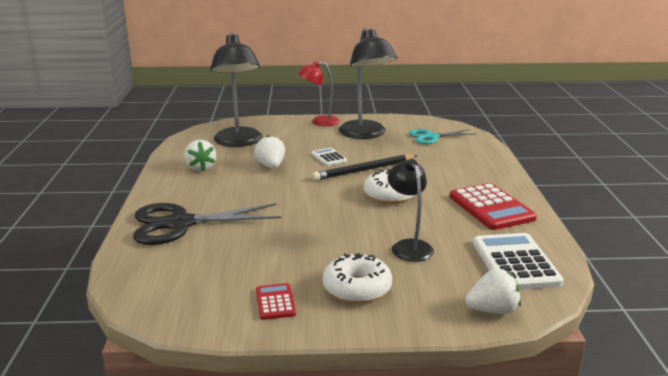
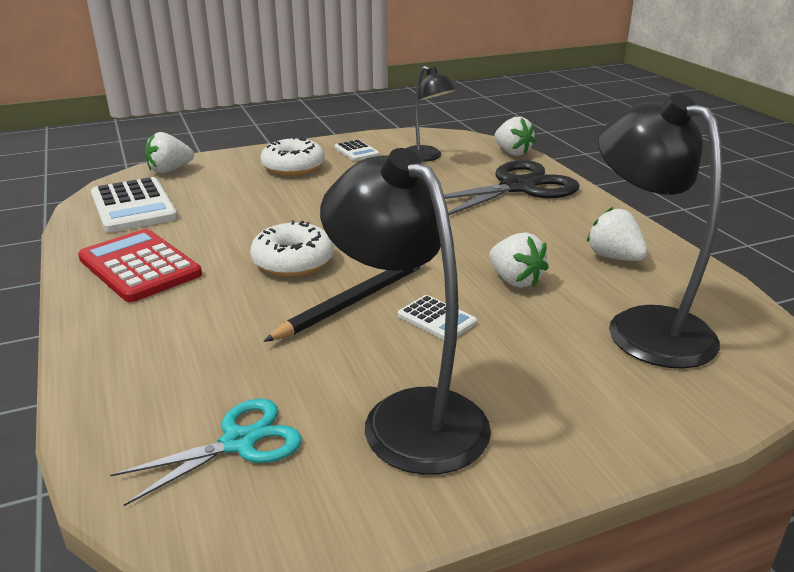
camera: 160 degrees right, 5 degrees up
red calculator [256,283,296,320] -> white calculator [334,140,380,161]
red lamp [298,61,340,126] -> none
black lamp [388,159,434,262] -> black lamp moved to [406,66,457,162]
none -> white strawberry [494,117,536,156]

